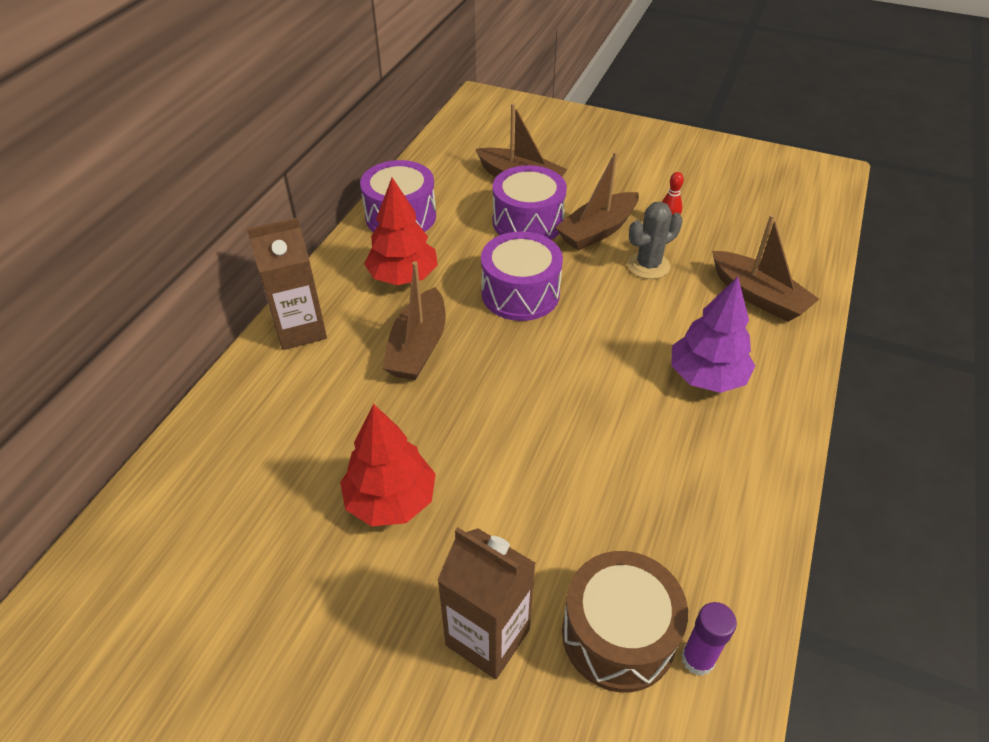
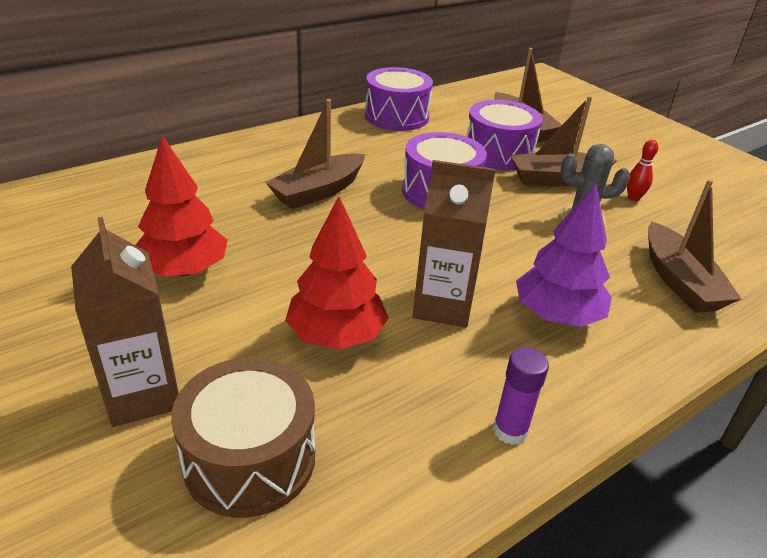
camera: 30 degrees right, 10 degrees down
brown carton [247,218,327,350] -> brown carton moved to [413,160,496,328]
red tree [364,177,438,285] -> red tree moved to [285,196,389,350]
purple glue stick [681,602,737,676] -> purple glue stick moved to [493,348,549,445]

